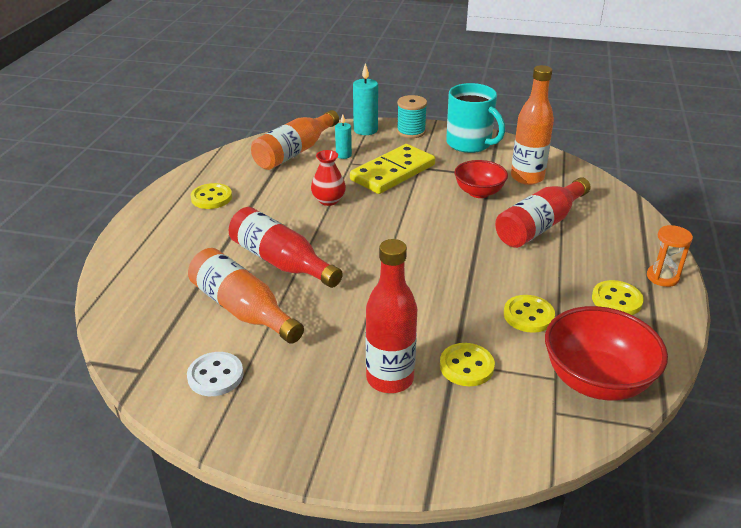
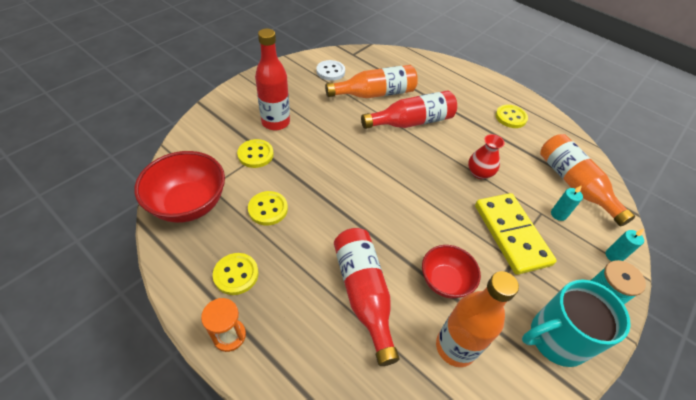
camera: 115 degrees right, 15 degrees up
turquoise candle [353,63,378,135] -> turquoise candle [606,228,645,261], size x0.61

